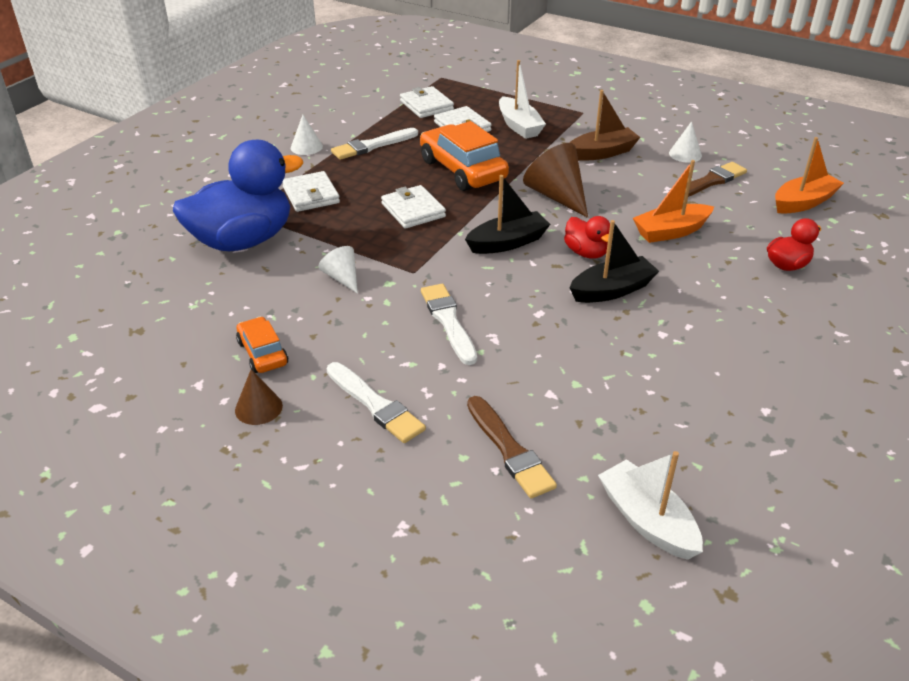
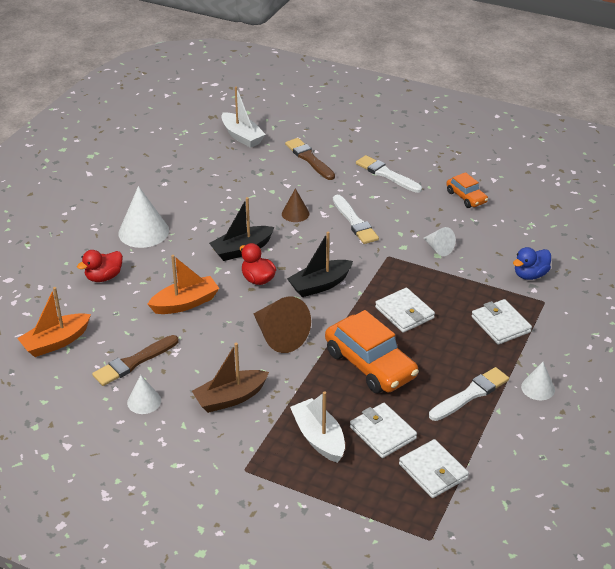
camera: 175 degrees right, 0 degrees up
blue duck [173,140,303,251] -> blue duck [513,247,551,280], size x0.46
brown cone [235,369,283,425] -> brown cone moved to [282,188,310,222]
none -> white cone [118,186,169,248]

